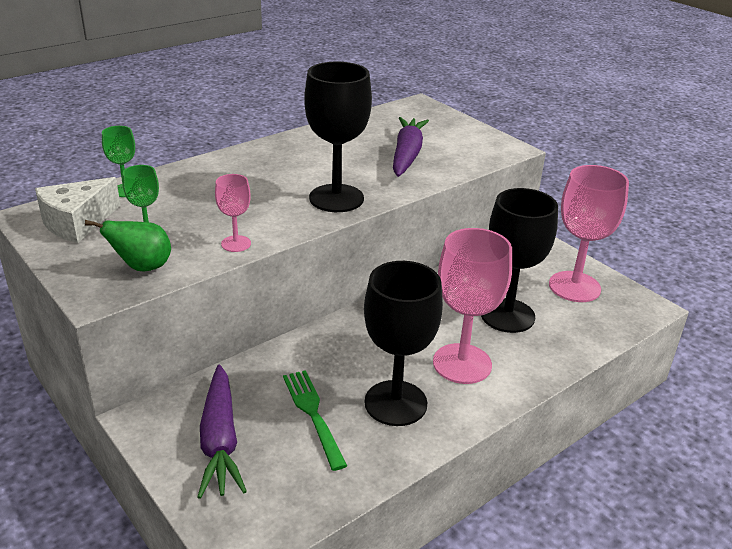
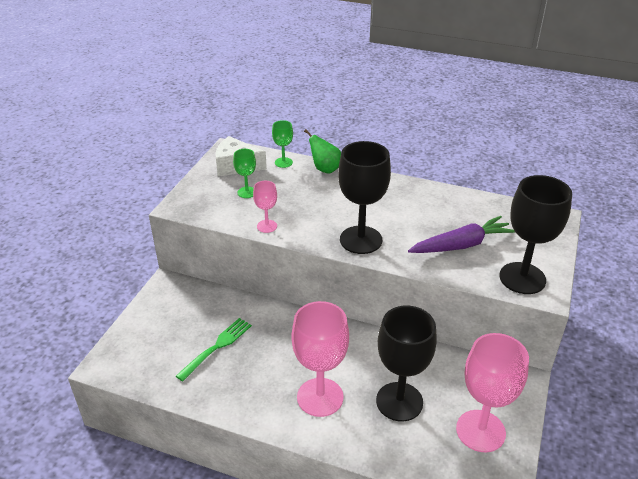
camera: 60 degrees right, 5 degrees up
green pear [85,220,171,271] -> green pear moved to [304,129,341,174]
purple carrot [198,364,247,499] -> none
black goblet [364,261,443,426] -> black goblet moved to [499,175,572,294]

